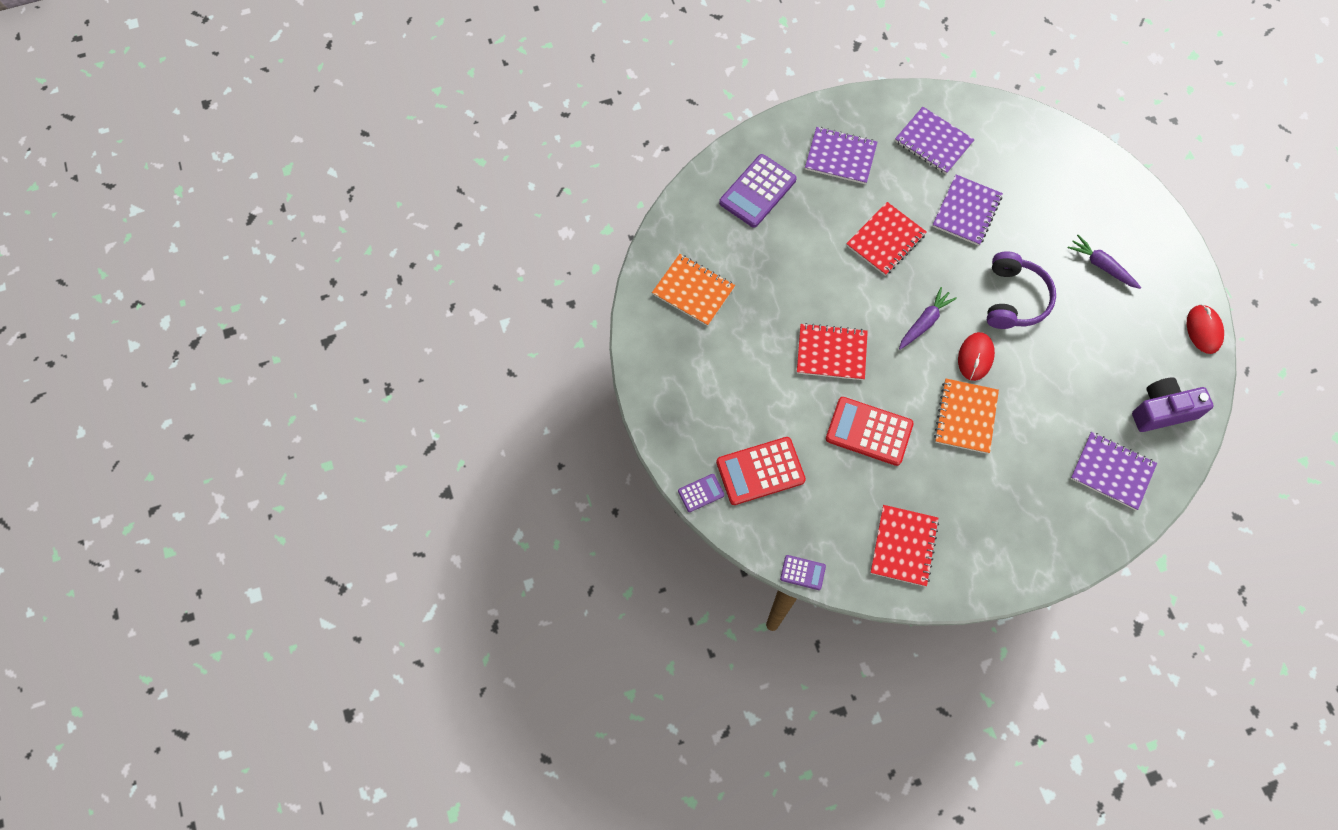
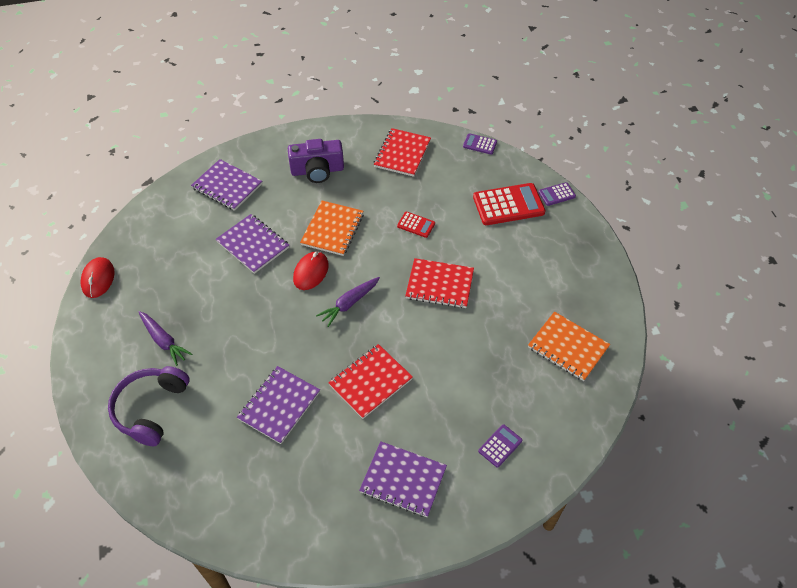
camera: 175 degrees left, 15 degrees down
purple calculator [719,154,797,228] -> purple calculator [478,424,522,467], size x0.51
red calculator [826,397,914,466] -> red calculator [397,212,435,238], size x0.51
purple notebook [895,107,975,174] -> purple notebook moved to [216,214,289,274]
purple headphones [987,251,1056,329] -> purple headphones moved to [108,366,190,446]
purple camera [1132,377,1214,432] -> purple camera moved to [288,139,344,183]

